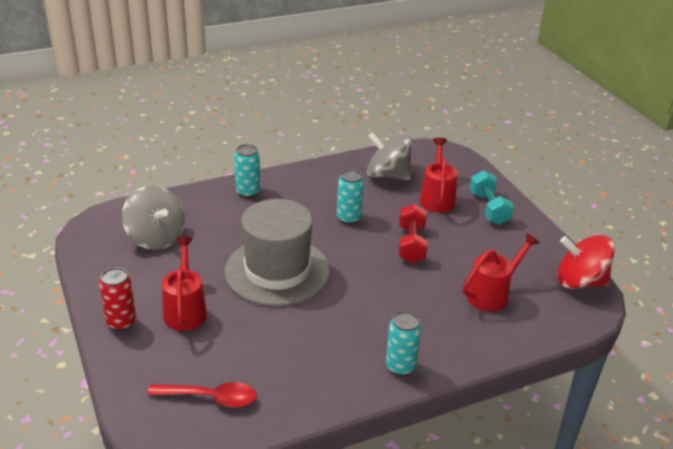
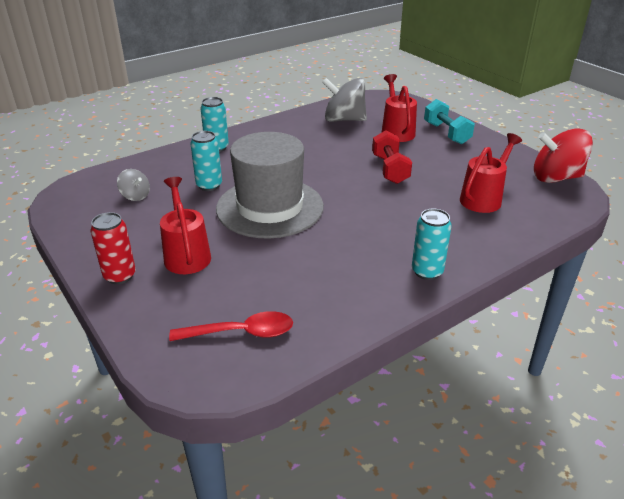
camera: 10 degrees left, 0 degrees up
grey spinning top [122,186,185,250] -> grey spinning top [117,169,150,201], size x0.50
turquoise can [337,169,364,224] -> turquoise can moved to [190,131,222,191]

